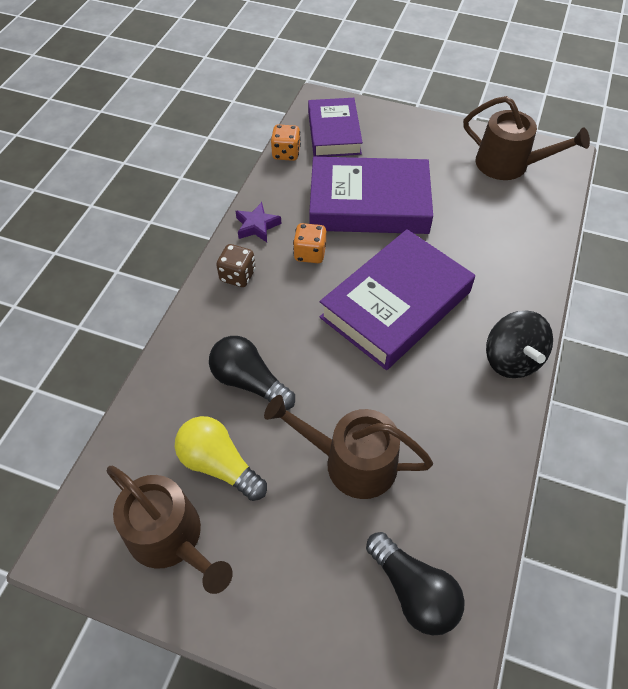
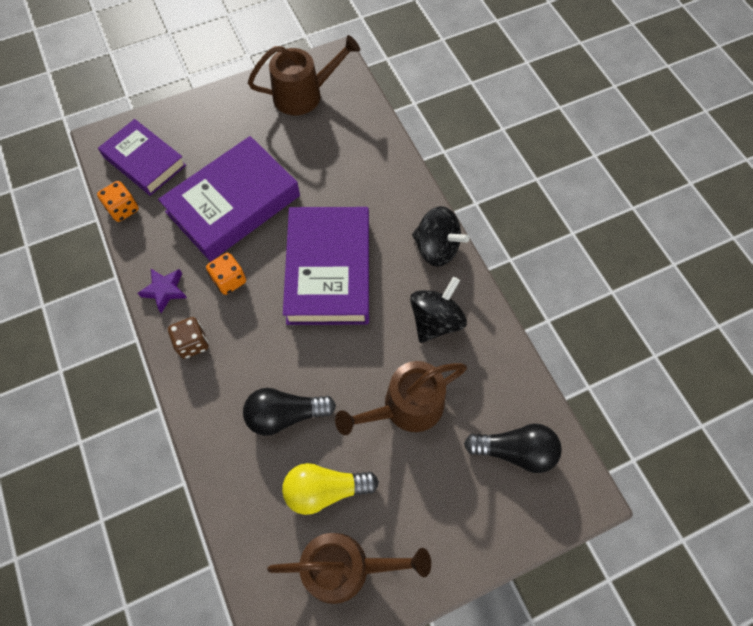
camera: 45 degrees left, 10 degrees up
none -> black spinning top [410,277,467,343]

